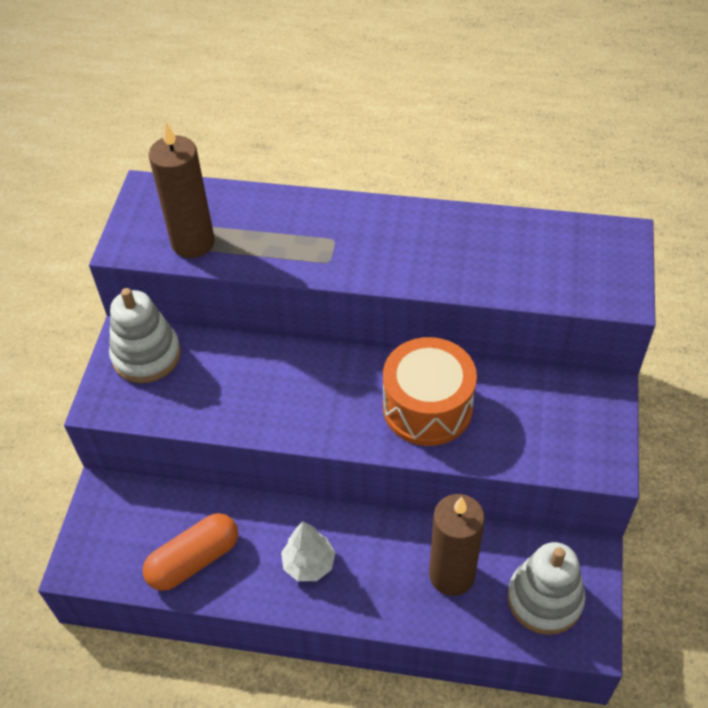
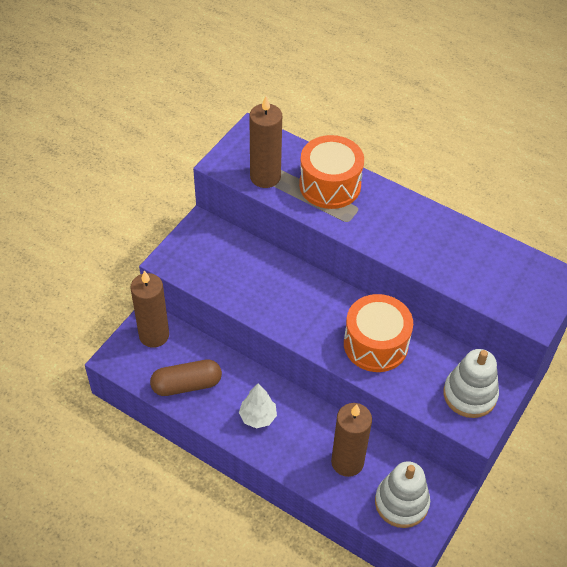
camera: 20 degrees right, 0 degrees up
white stacking toy [109,288,181,383] -> white stacking toy moved to [443,349,499,418]
orange capsule [143,513,238,591] -> brown capsule [150,359,222,396]
none -> brown candle [130,271,169,348]
none -> orange drum [299,135,364,209]

